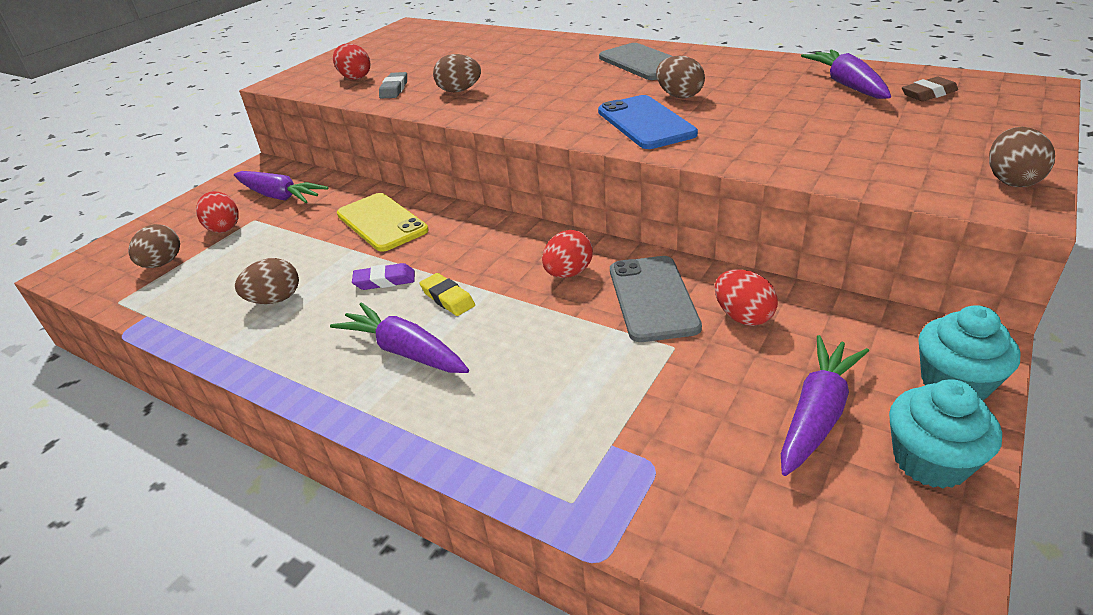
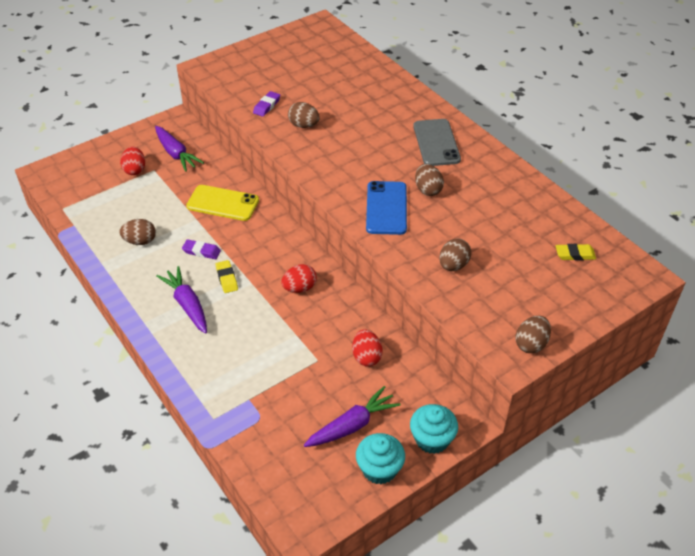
camera: 20 degrees right, 10 degrees up
brown egg [128,224,180,268] -> brown egg moved to [439,239,471,271]
red egg [333,43,370,80] -> none
yellow phone [337,193,429,252] -> yellow phone turned 60 degrees counterclockwise [186,185,259,221]
grey eraser [379,72,407,99] -> purple eraser [253,91,280,117]
grey phone [610,256,702,342] -> none
purple carrot [801,50,891,99] -> none
brown eraser [902,77,958,101] -> yellow eraser [556,244,596,261]

